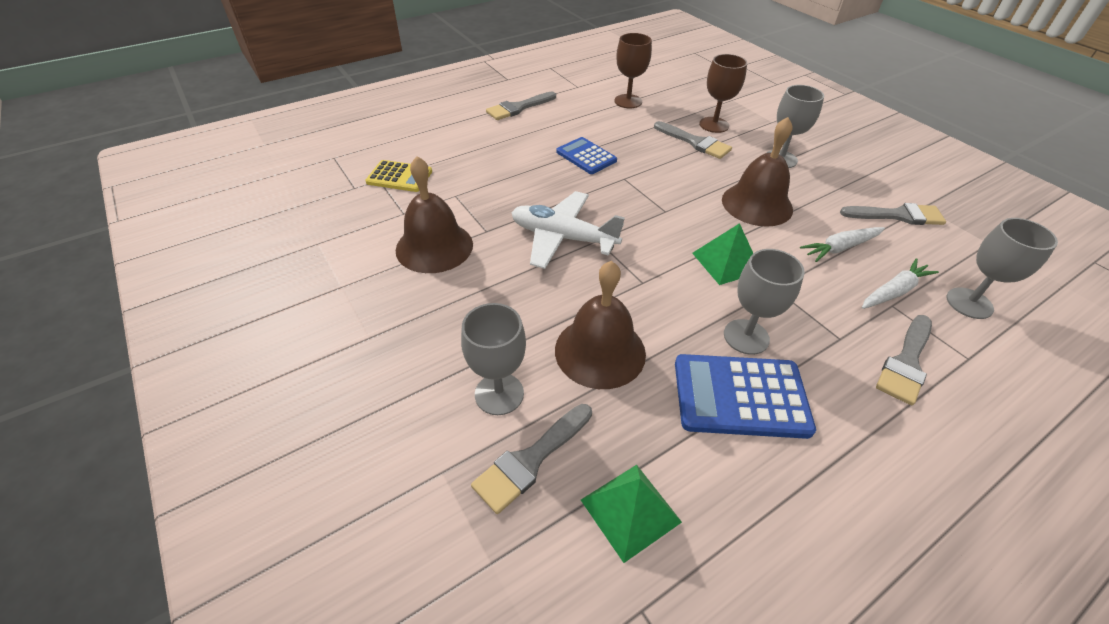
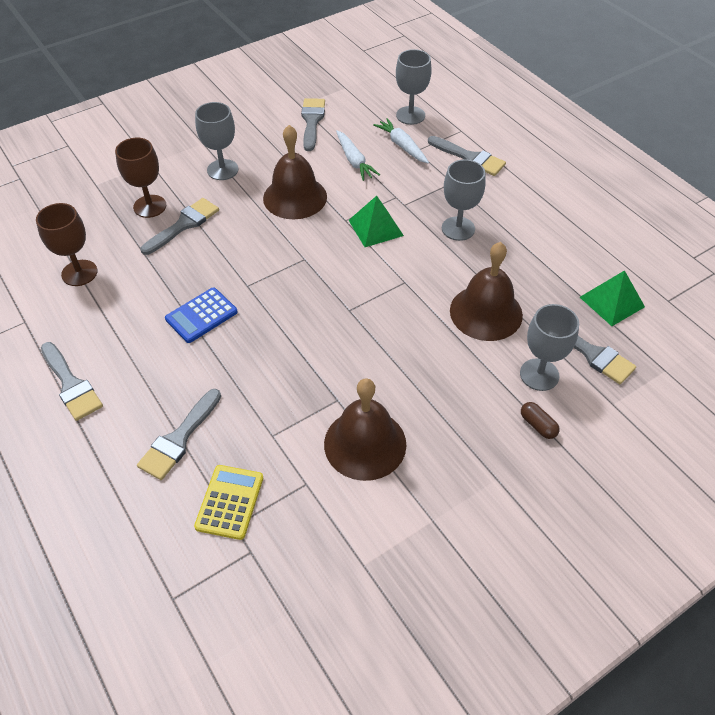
camera: 90 degrees left, 5 degrees up
white plane [512,191,625,269] -> none
blue calculator [675,354,816,439] -> none
none -> grey brush [137,389,221,480]
none -> brown capsule [521,402,560,439]

